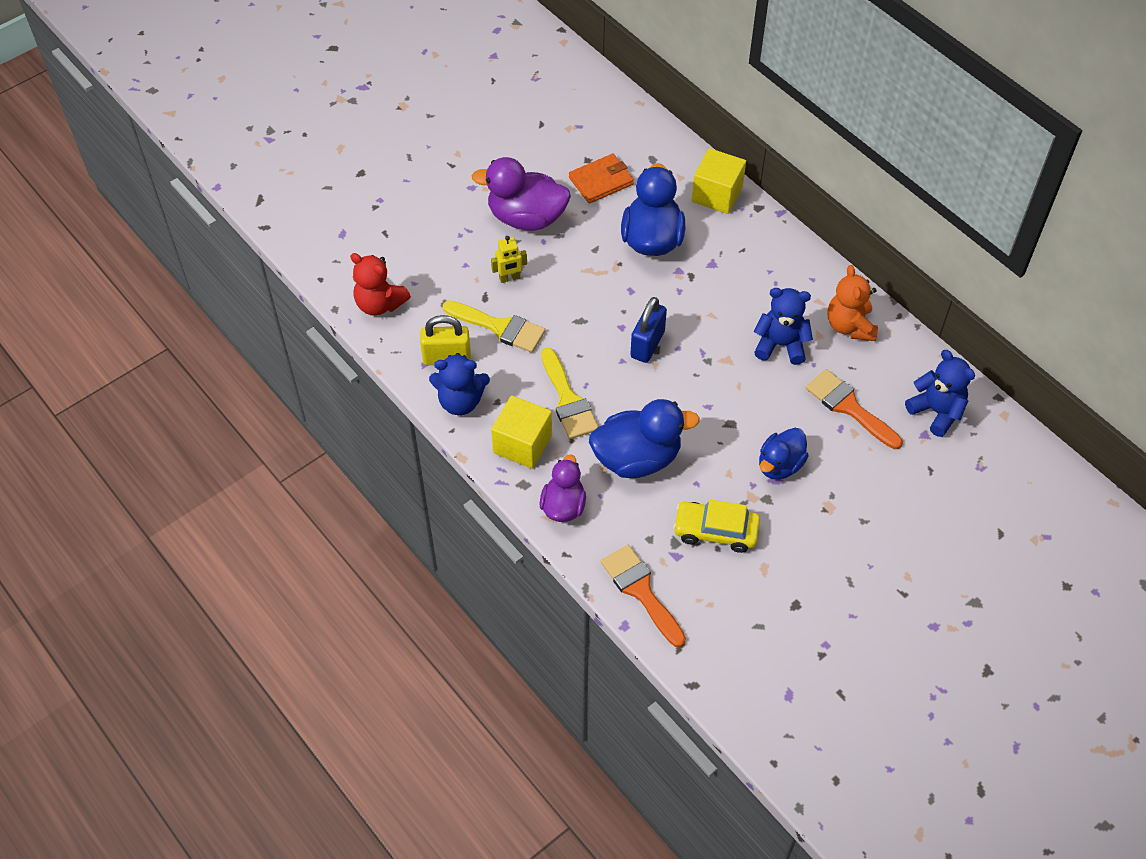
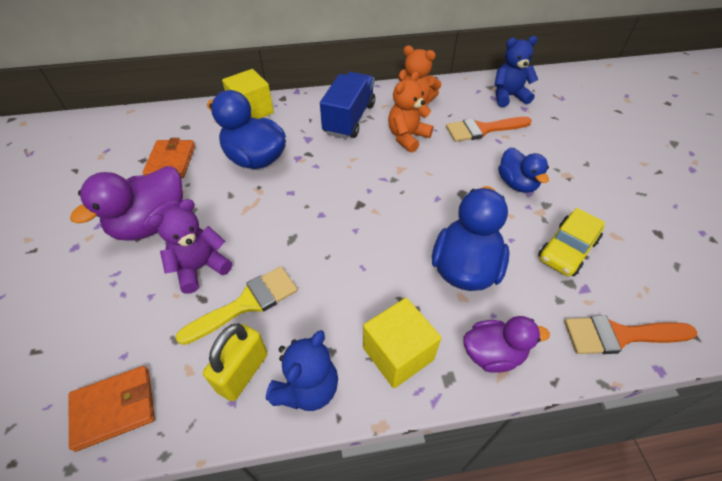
camera: 60 degrees left, 5 degrees down
red teddy bear [350,253,411,316] -> orange wallet [69,366,155,452]
yellow robot [491,236,527,283] -> purple teddy bear [147,199,232,294]
purple duck [540,454,586,522] -> purple duck turned 135 degrees clockwise [464,316,550,373]
yellow brush [541,347,599,439] -> none
blue padlock [630,297,667,363] -> none
blue teddy bear [754,288,813,365] -> orange teddy bear [388,71,433,153]
none -> blue truck [320,72,375,139]

